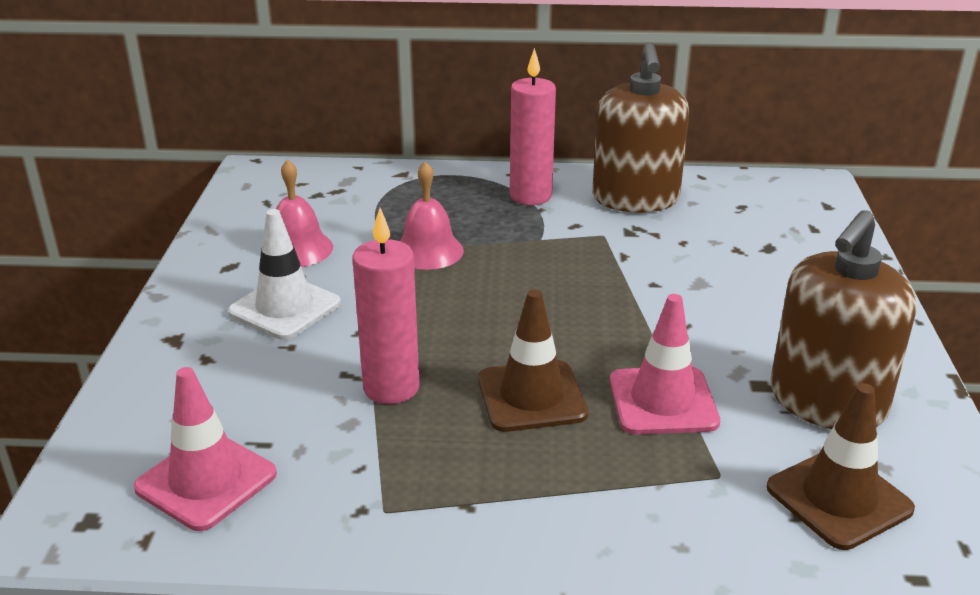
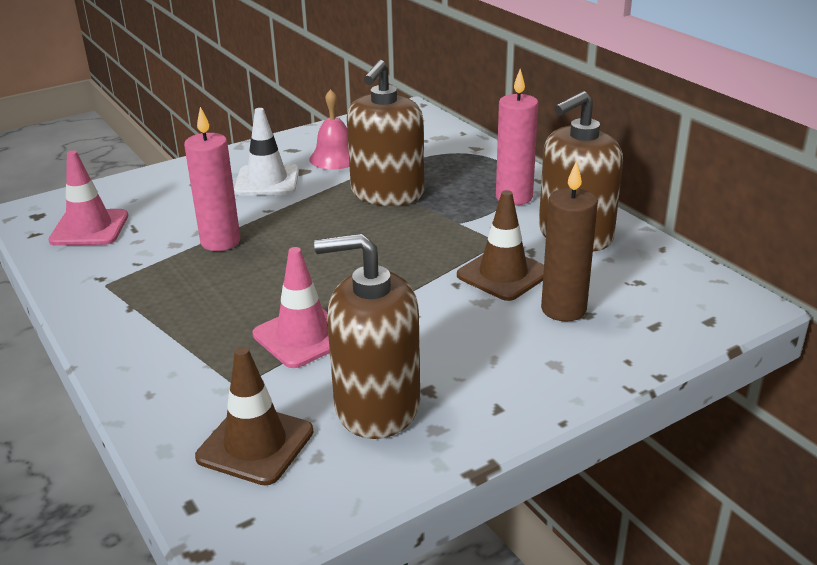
camera: 55 degrees right, 0 degrees up
pink bell [400,161,464,270] -> brown soap dispenser [347,60,424,206]
brown traffic cone [478,289,588,432] -> brown traffic cone moved to [457,190,544,301]
none -> brown candle [541,160,598,322]

